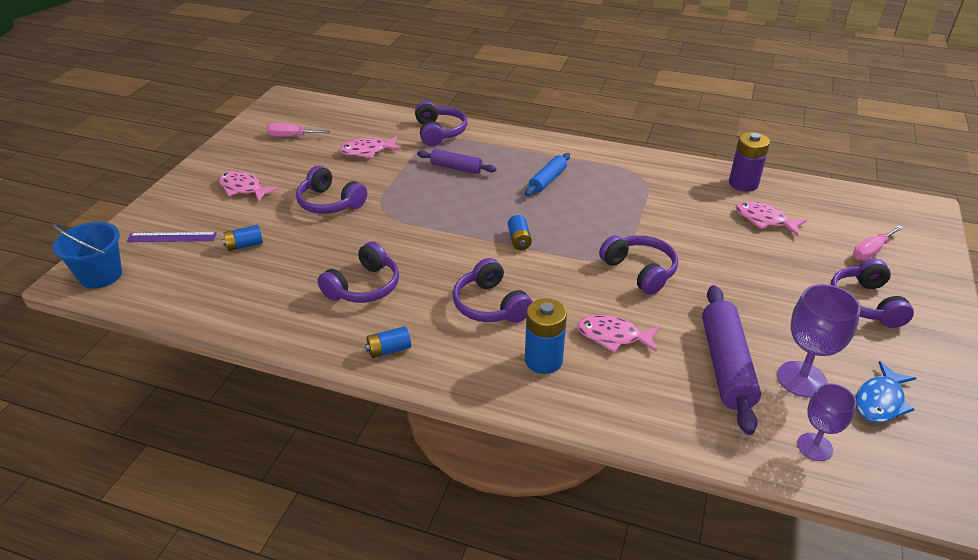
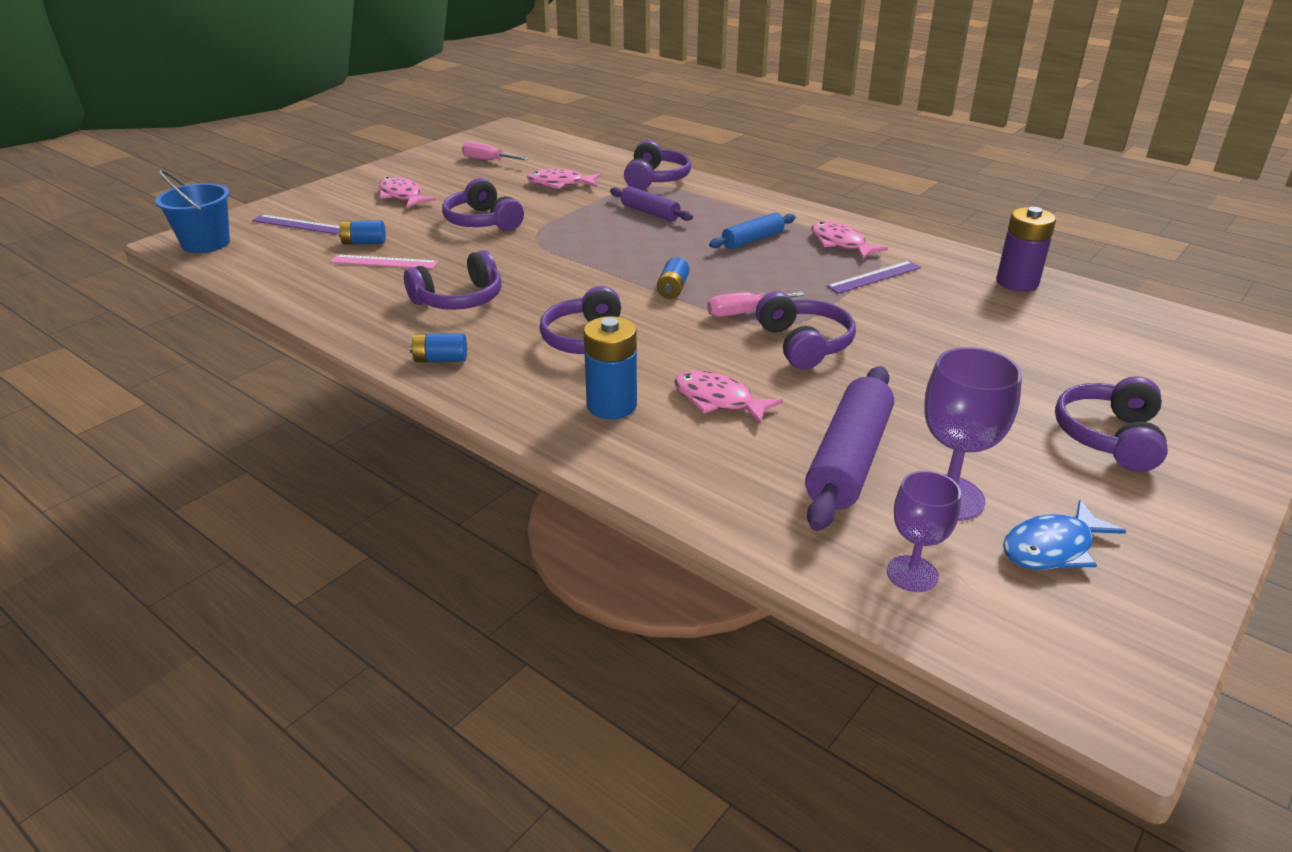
camera: 20 degrees right, 5 degrees down
pink fish [736,201,807,236] -> pink fish moved to [811,221,888,259]
pink screwdriver [853,225,903,260] -> pink screwdriver moved to [707,292,805,317]
none -> pink ruler [330,255,438,269]
none -> purple ruler [827,261,921,294]

